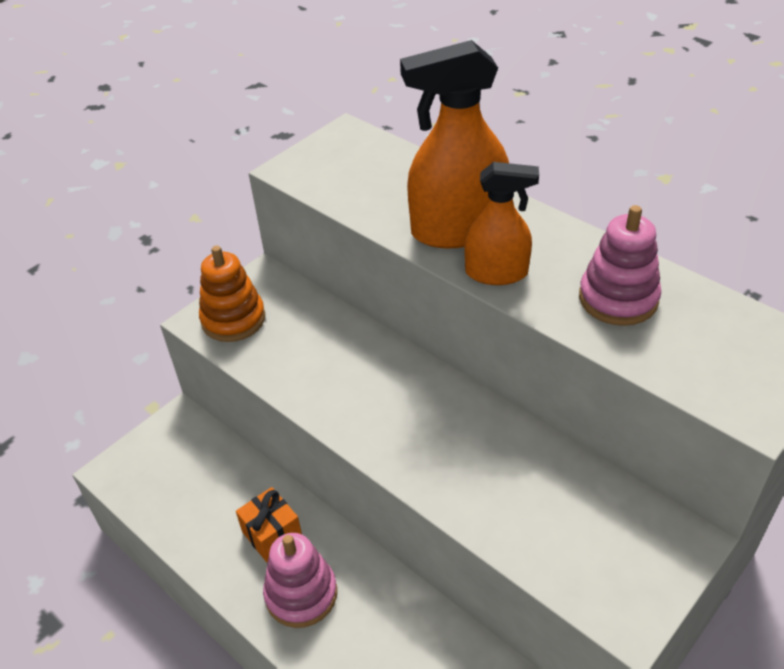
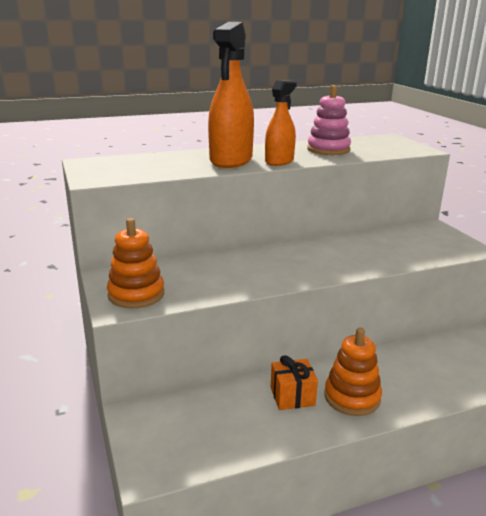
camera: 65 degrees left, 20 degrees down
pink stacking toy [263,533,337,628] -> orange stacking toy [324,328,382,416]

